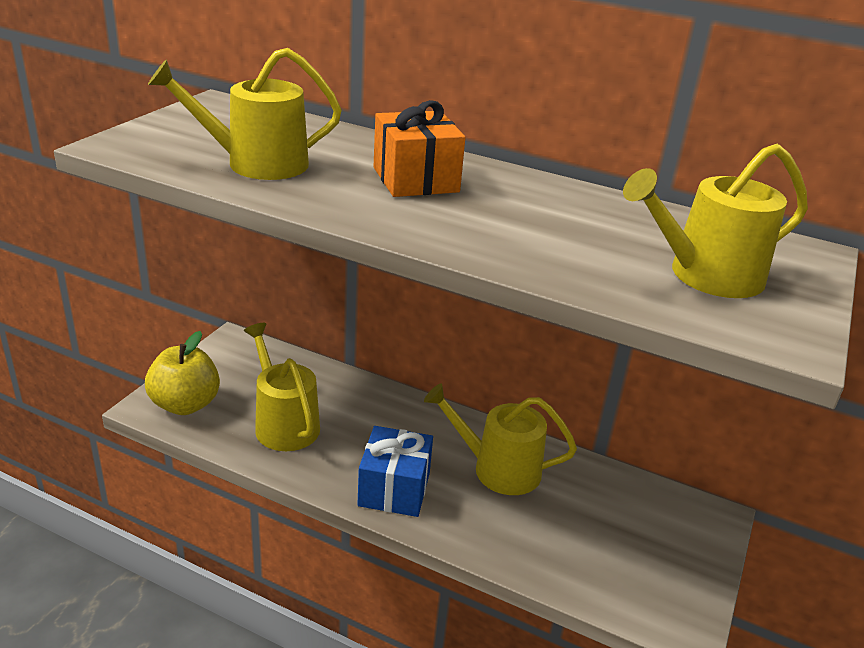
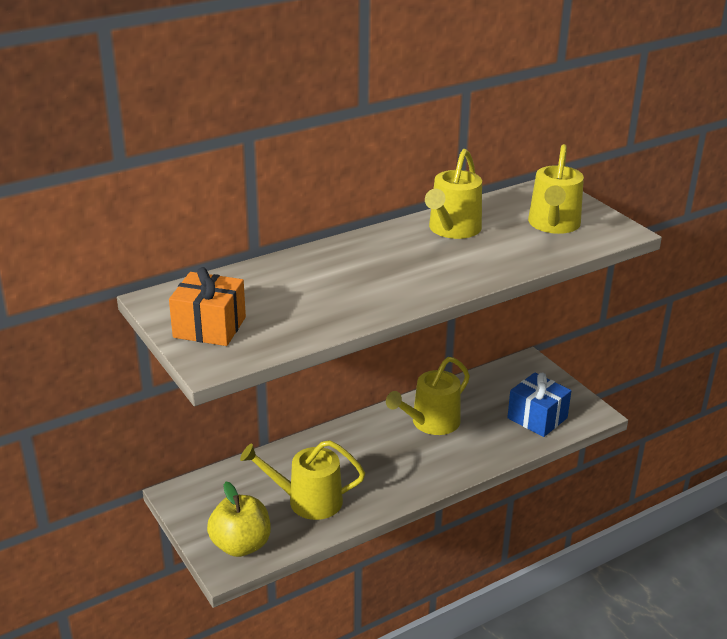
camera: 55 degrees left, 0 degrees up
yellow watering can [148,48,342,180] -> yellow watering can moved to [425,149,482,239]
blue gift [357,426,433,517] -> blue gift moved to [507,372,571,437]
orange gift [373,100,465,197] -> orange gift moved to [169,267,246,346]

